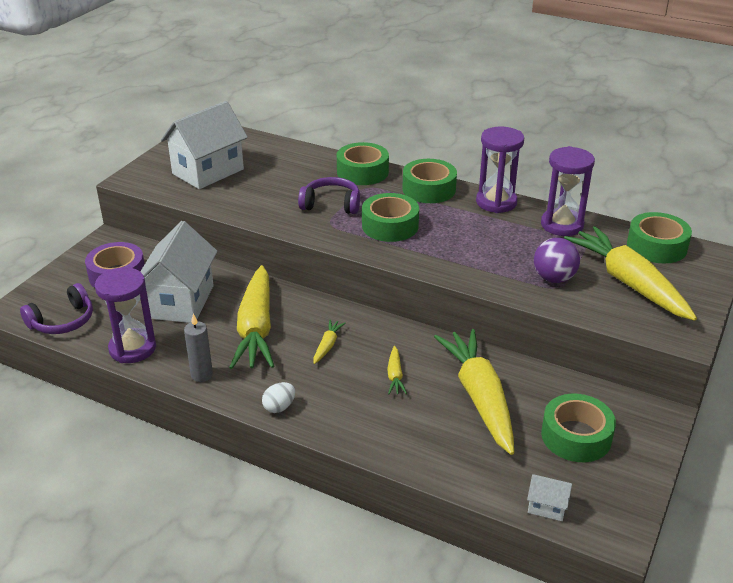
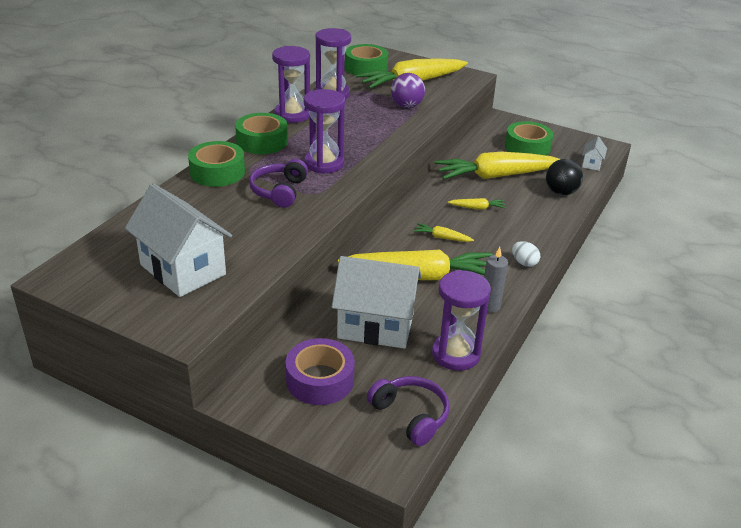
camera: 90 degrees left, 0 degrees up
green tape [362,193,419,242] -> purple hourglass [304,89,345,174]
none -> black ball [546,159,583,195]

